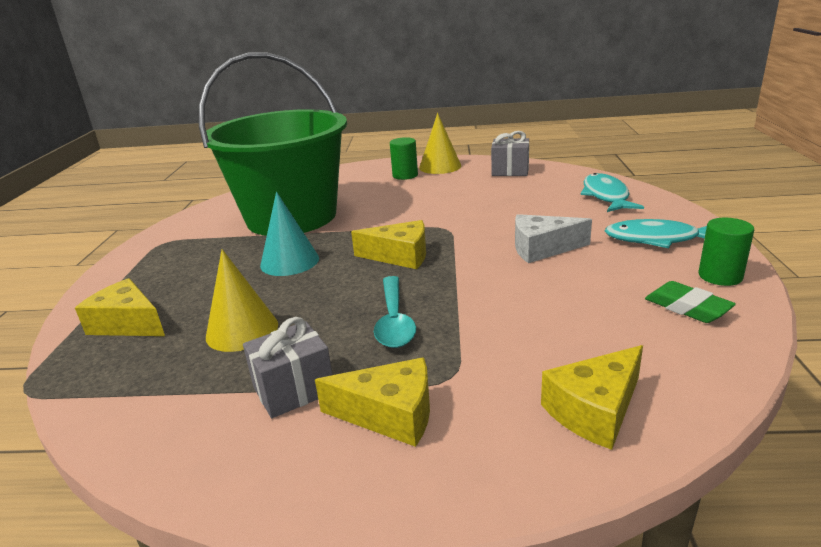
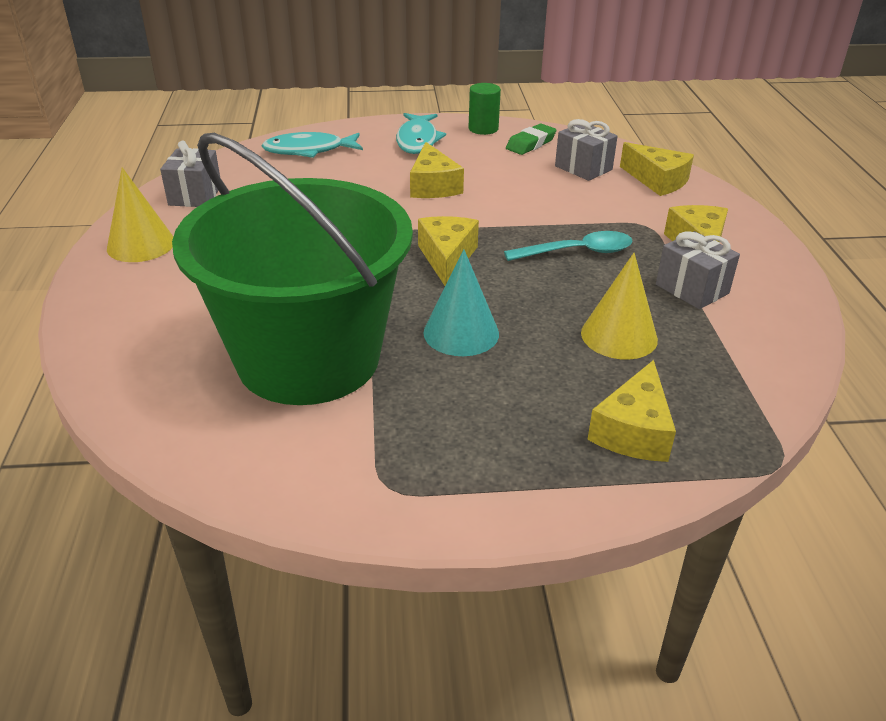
camera: 100 degrees left, 10 degrees up
green cylinder [390,137,418,180] -> none
white cheese [515,214,592,263] -> yellow cheese [410,142,464,198]
none -> grey gift [555,119,618,181]

